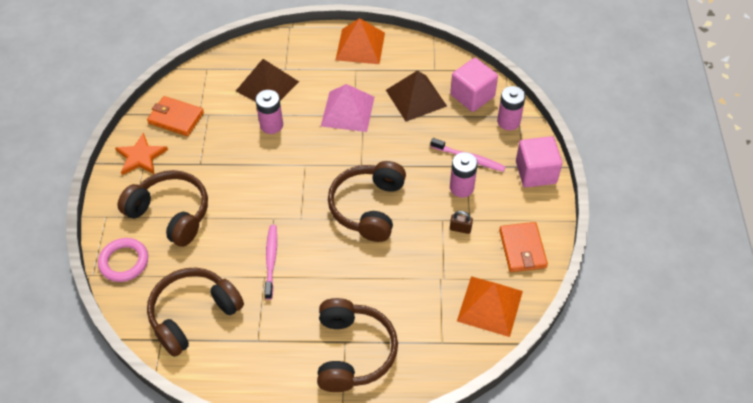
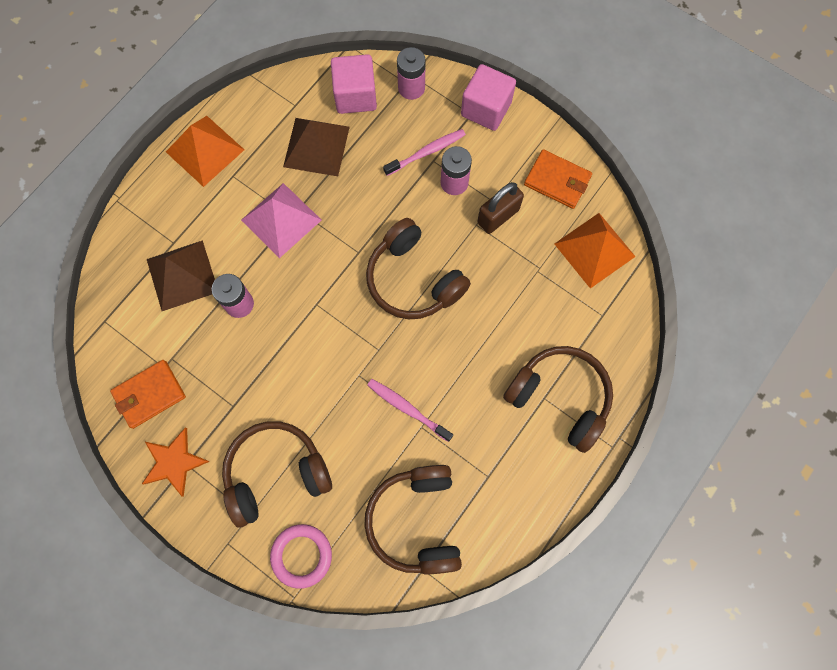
camera: 55 degrees left, 20 degrees up
brown padlock [450,211,473,234] -> brown padlock [477,182,524,234], size x1.83

